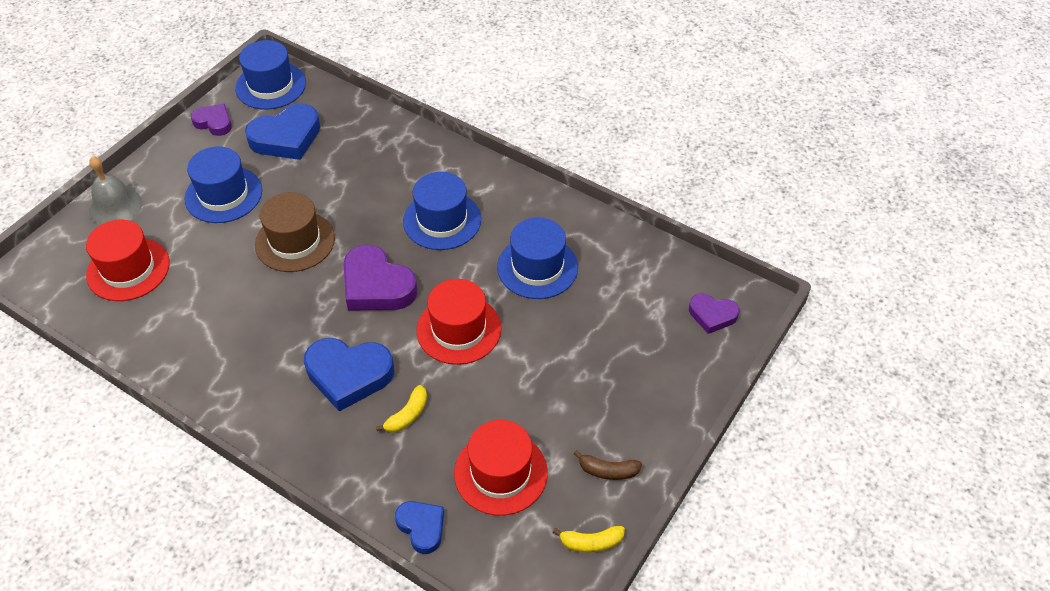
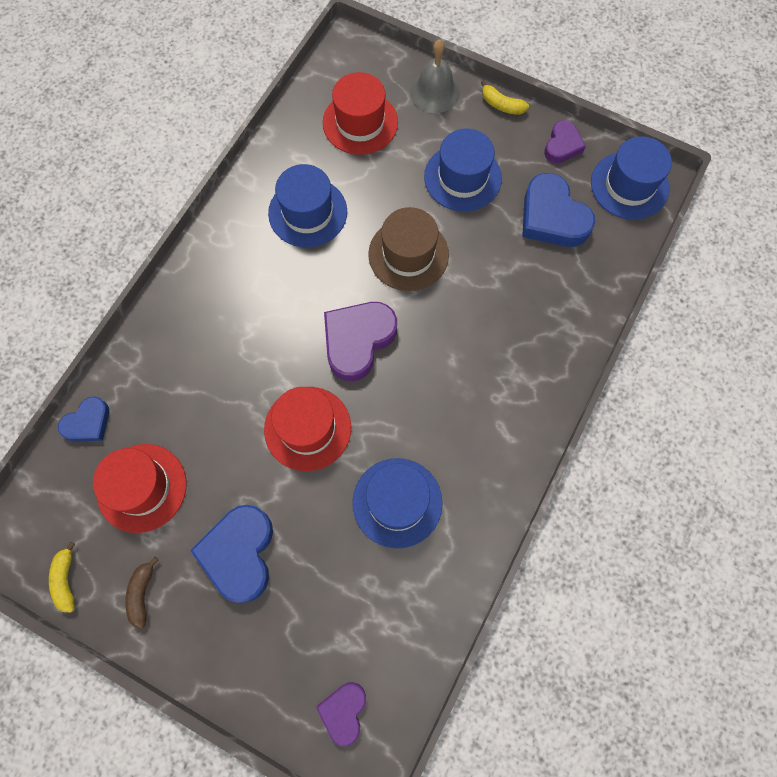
camera: 85 degrees right, 20 degrees up
blue heart [304,338,394,412] -> blue heart moved to [190,505,273,603]
yellow banana [376,385,427,432] -> yellow banana moved to [481,80,529,115]
blue hat [403,172,481,250] -> blue hat moved to [268,164,347,247]

